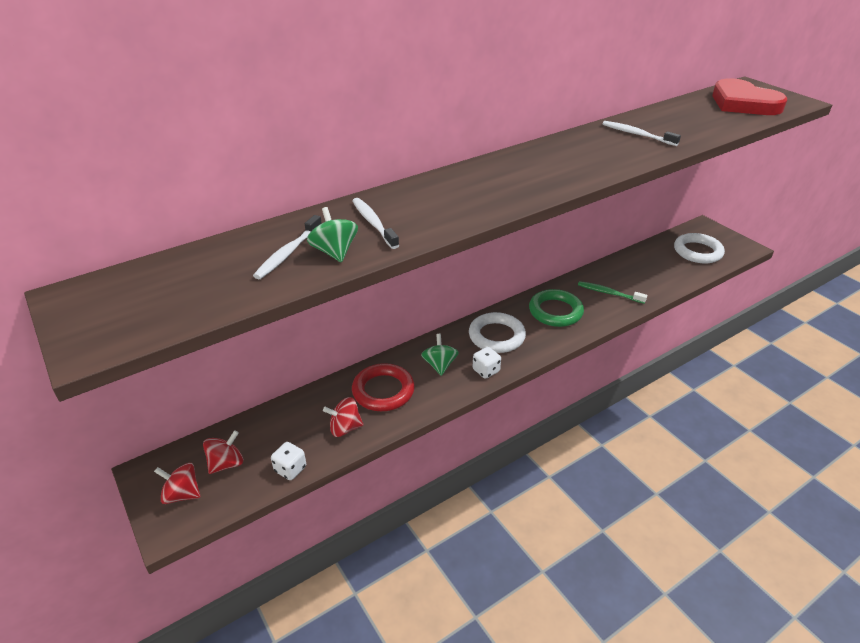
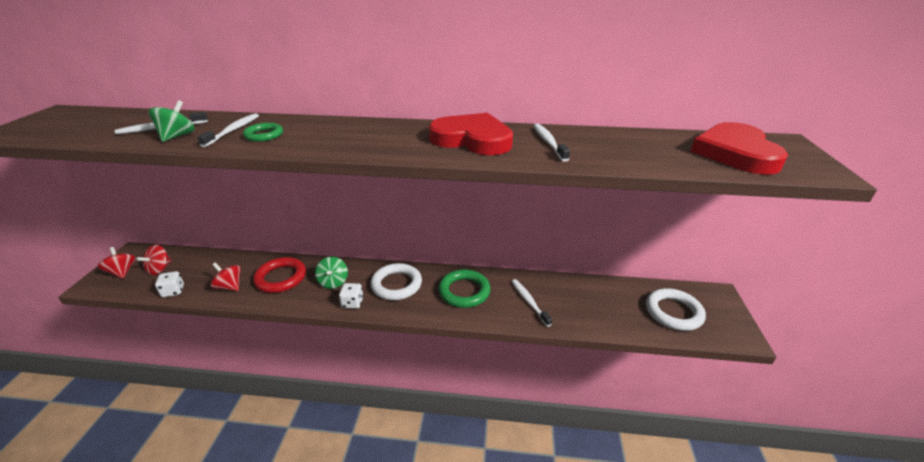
camera: 40 degrees right, 5 degrees down
red spinning top [203,430,243,474] -> red spinning top turned 120 degrees clockwise [137,245,172,275]
green spinning top [421,334,459,376] -> green spinning top turned 135 degrees clockwise [315,257,348,289]
green toothbrush [578,281,647,304] -> white toothbrush [511,279,552,327]
none -> green ring [243,123,283,142]
none -> red heart [429,113,513,155]

